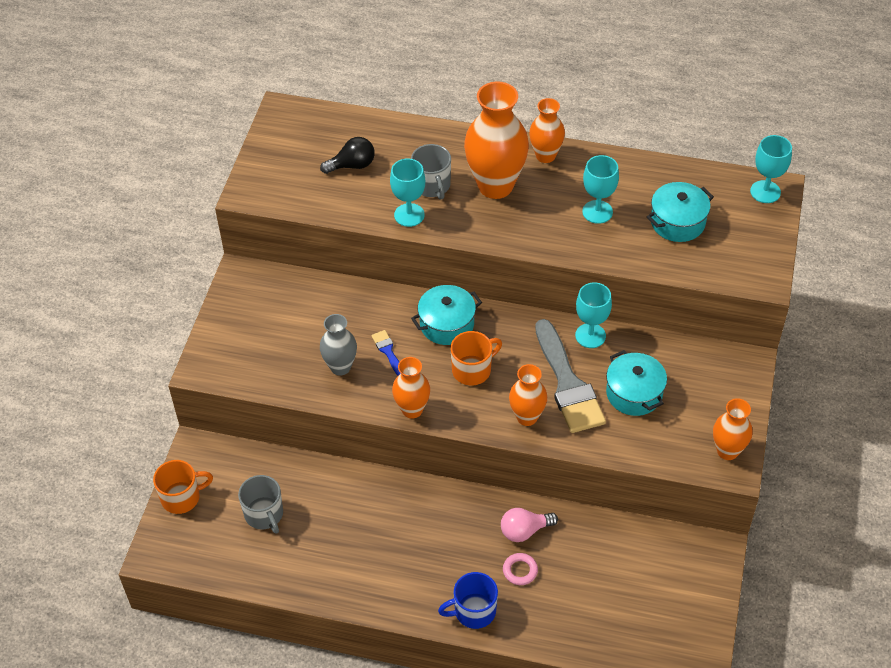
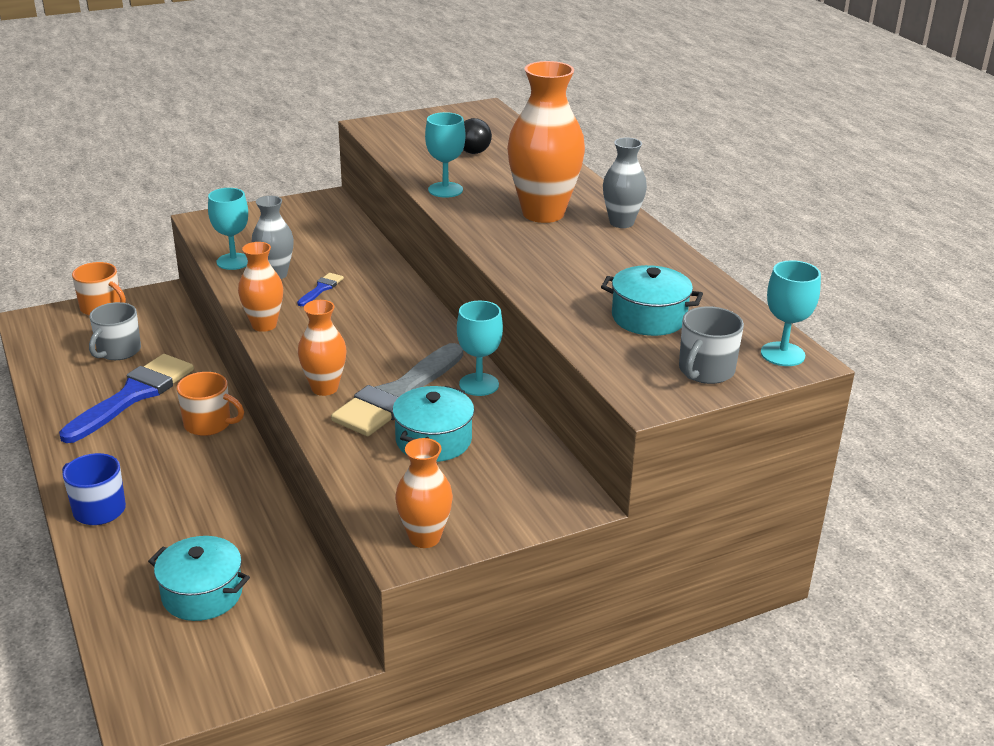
camera: 50 degrees right, 20 degrees down
grey mug [411,144,451,200] -> grey mug moved to [679,306,744,384]
turquoise pot [411,285,482,345] -> turquoise pot moved to [148,536,250,621]
orange mug [450,331,502,385] -> orange mug moved to [177,372,244,436]
pink light bulb [501,508,558,542] -> none
pink ring [503,553,538,585] -> none
orange vase [529,98,565,163] -> grey vase [603,138,647,228]
turquoise goblet [582,155,619,224] -> turquoise goblet moved to [208,188,248,270]
none -> blue brush [59,354,194,443]

